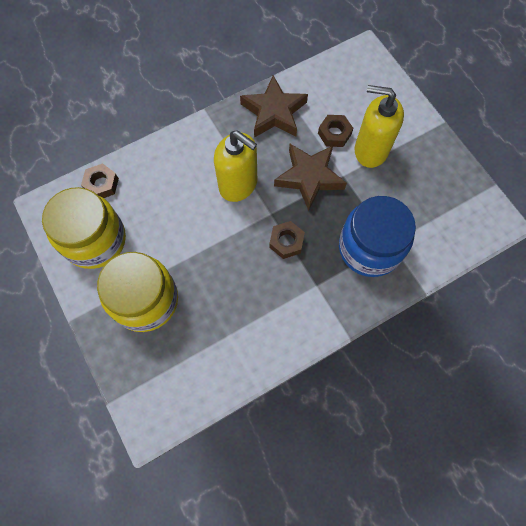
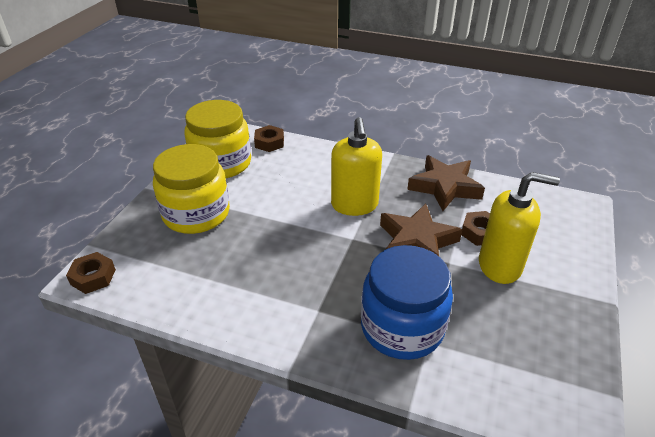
camera: 50 degrees right, 30 degrees down
brown nut [269,221,305,259] -> brown nut moved to [66,252,116,294]
yellow soap dispenser [355,85,404,168] -> yellow soap dispenser turned 120 degrees clockwise [479,172,560,284]

